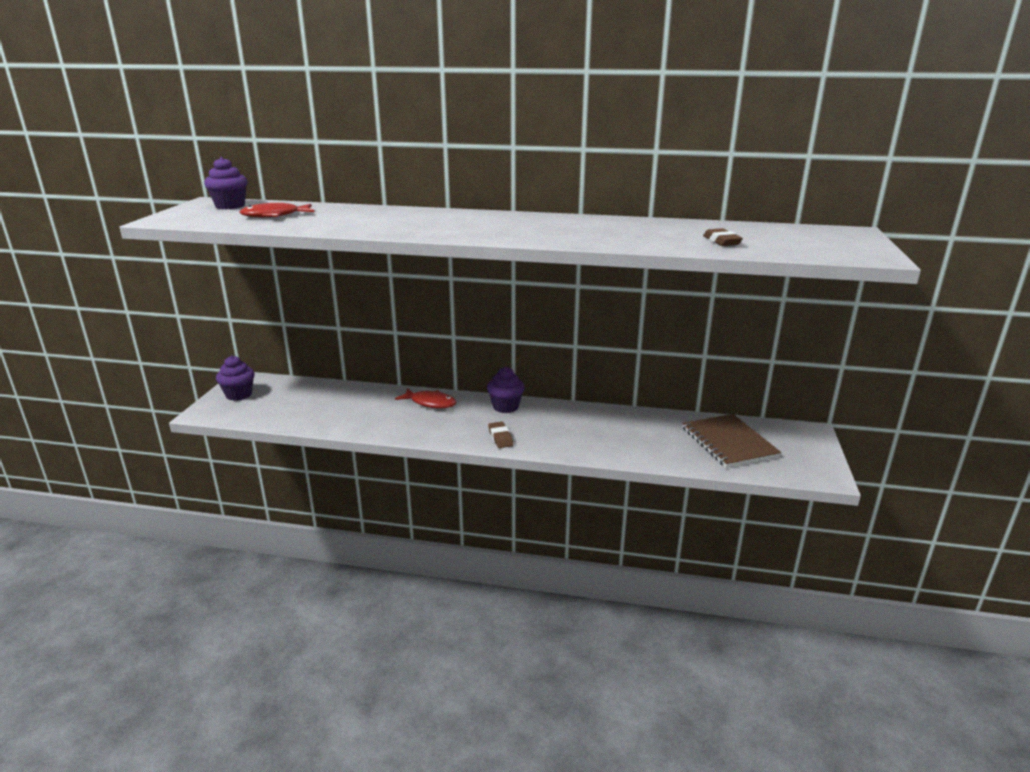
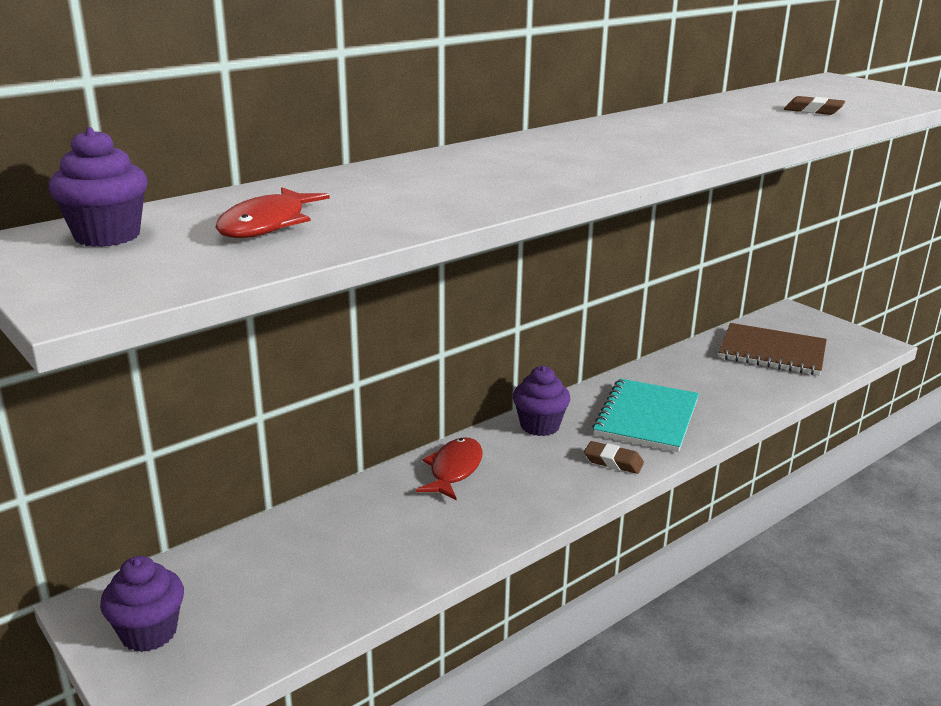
camera: 50 degrees left, 0 degrees up
red fish [395,388,456,409] -> red fish turned 45 degrees counterclockwise [416,438,483,500]
none -> turquoise notebook [592,378,699,452]

